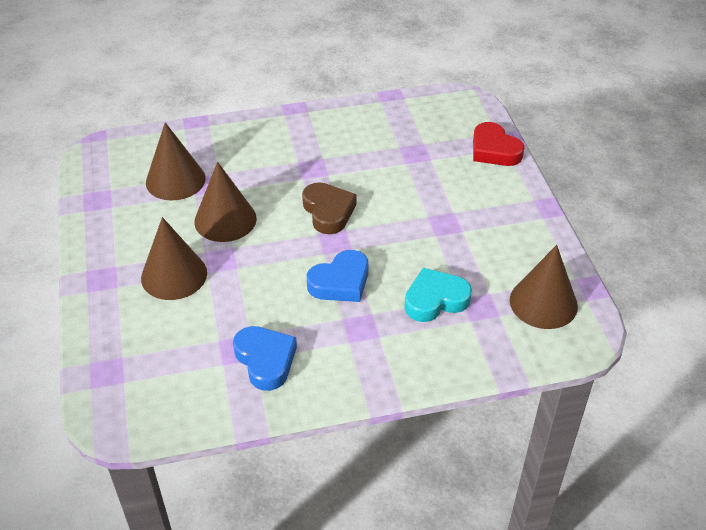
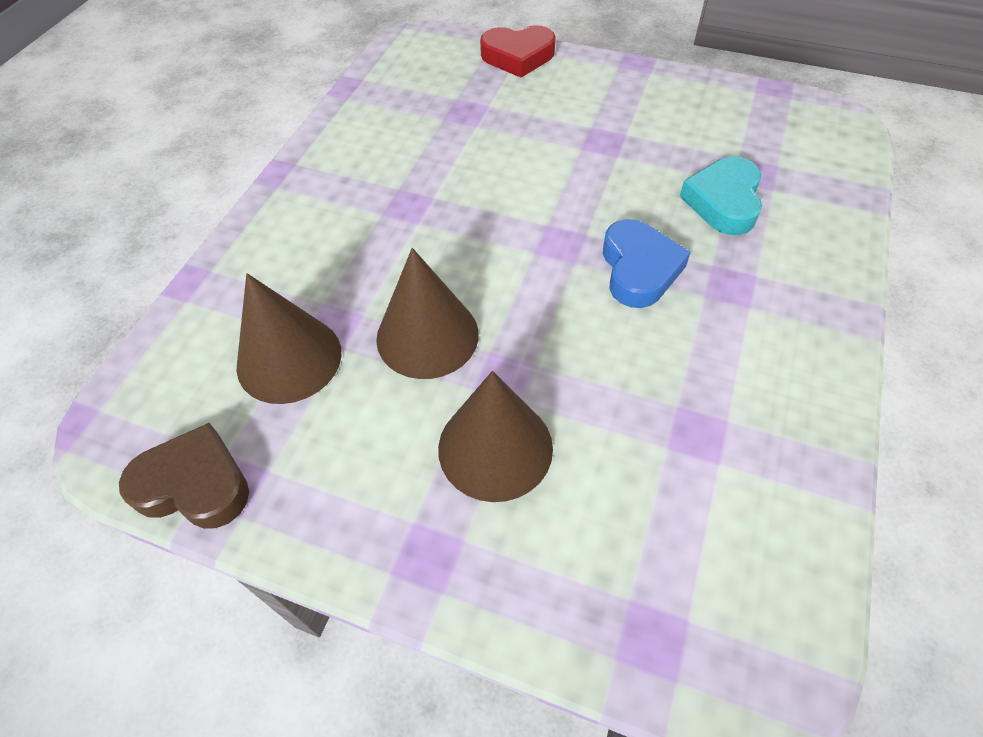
camera: 55 degrees left, 10 degrees up
blue heart [233,326,297,391] -> none
brown heart [302,182,357,234] -> brown heart moved to [119,423,249,529]
brown cone [510,245,578,329] -> none

